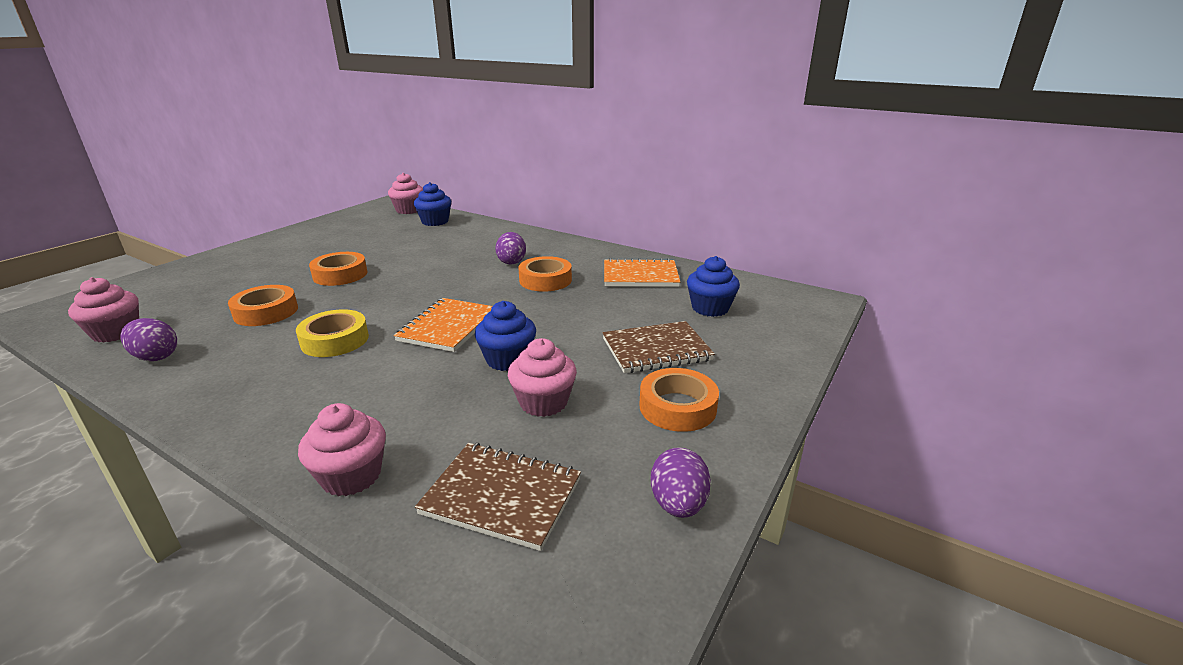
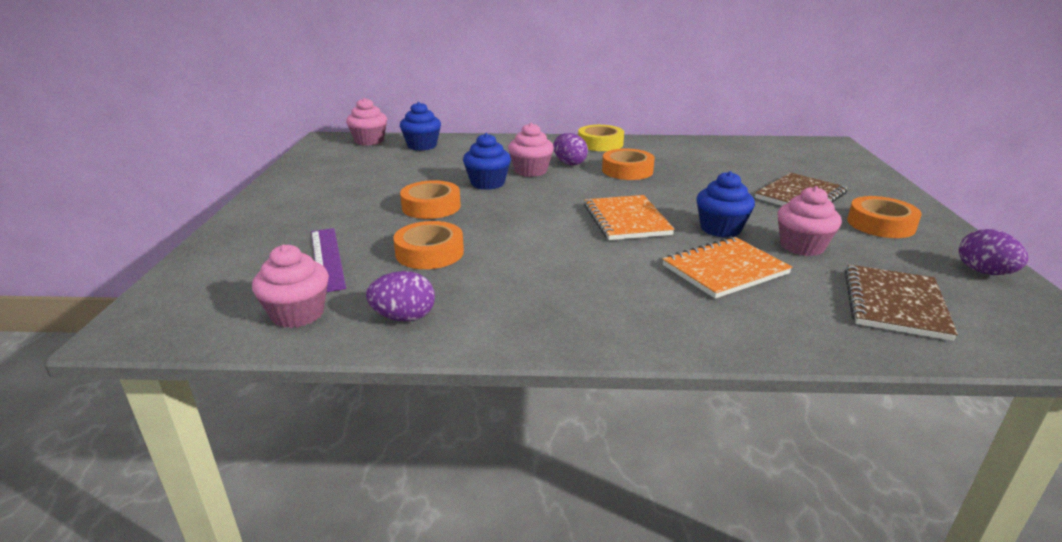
camera: 30 degrees left, 0 degrees up
yellow tape [296,309,369,357] -> yellow tape moved to [578,125,624,151]
pink cupcake [298,403,386,496] -> pink cupcake moved to [508,123,554,177]
brown notebook [415,443,581,551] -> brown notebook turned 60 degrees counterclockwise [845,265,958,341]
orange notebook [604,258,680,287] -> orange notebook moved to [663,237,792,299]
blue cupcake [687,256,740,317] -> blue cupcake moved to [463,133,511,190]
none -> purple ruler [311,228,346,292]

